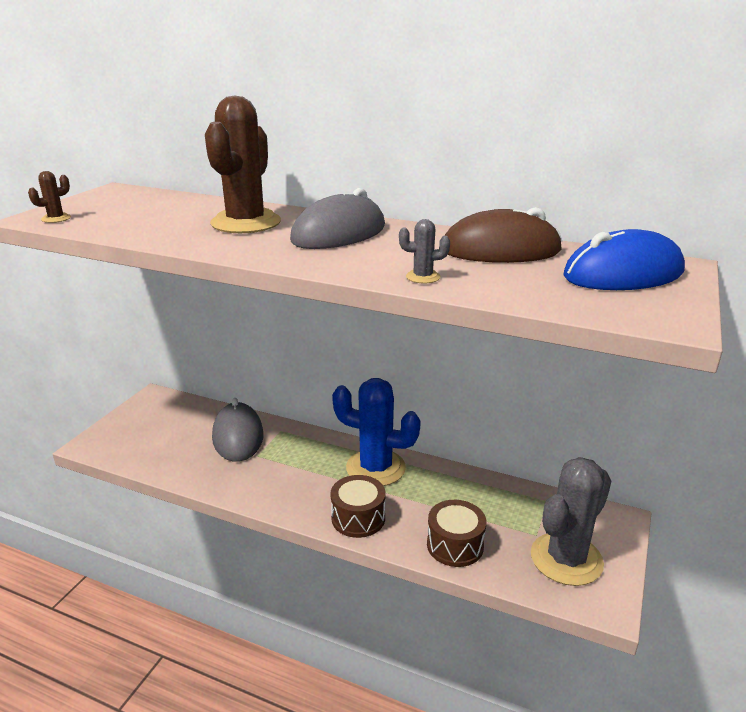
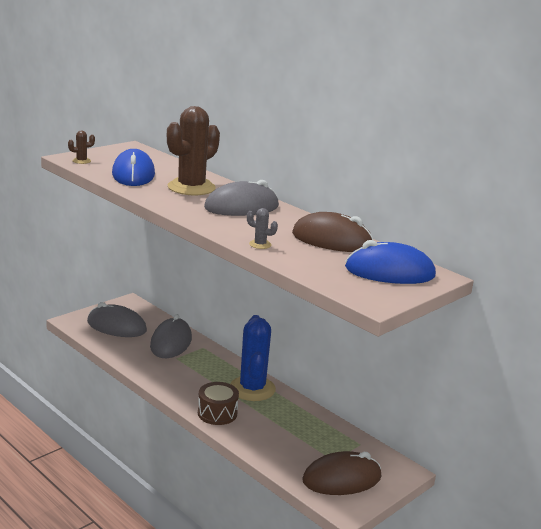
camera: 20 degrees right, 5 degrees down
blue cactus [332,378,421,486] -> blue cactus turned 45 degrees clockwise [230,315,276,401]
brown drum [427,500,487,567] -> none
grey cactus [531,457,611,586] -> brown mouse [302,451,381,495]
none -> grey mouse [87,302,147,337]
none -> blue mouse [112,149,155,186]

